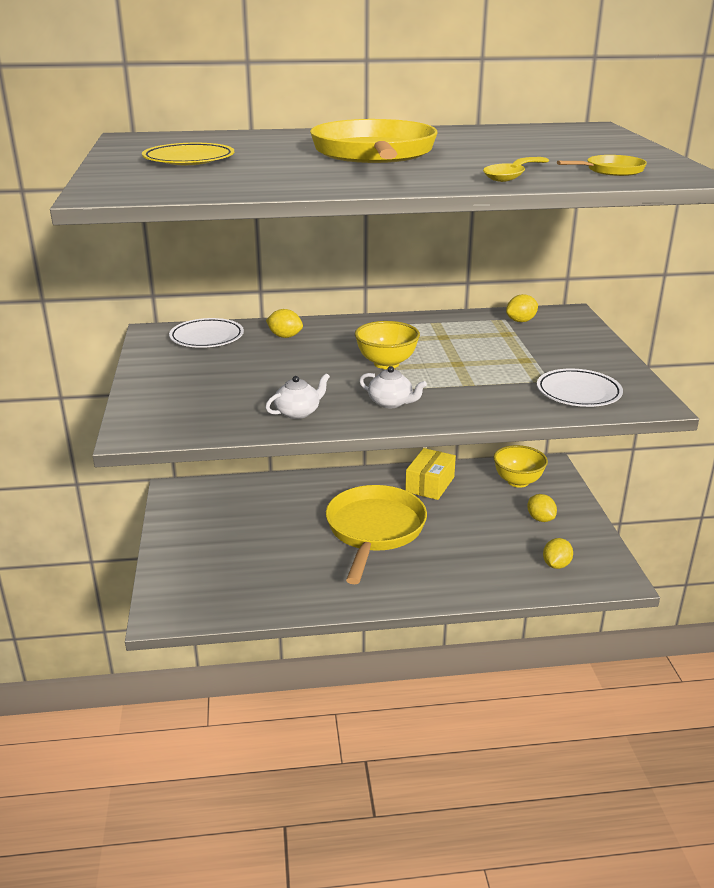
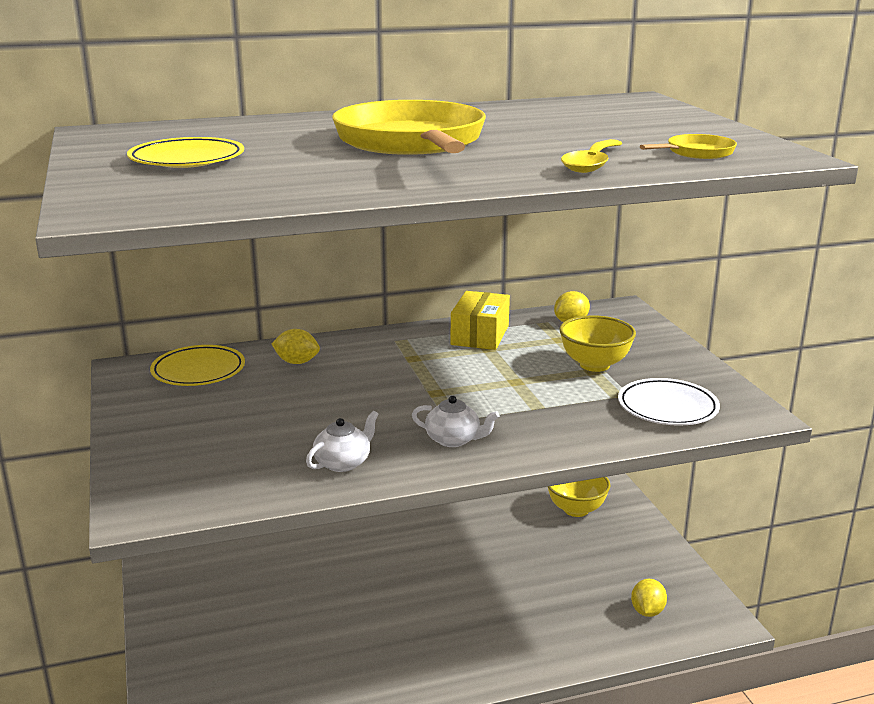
camera: 10 degrees left, 5 degrees down
white plate [169,318,244,348] -> yellow plate [150,345,245,386]
yellow pan [326,485,427,584] -> none
yellow bowl [355,321,420,369] -> yellow bowl moved to [559,315,636,372]
yellow box [405,448,456,500] -> yellow box moved to [451,291,510,350]
yellow lemon [527,494,557,522] -> none

